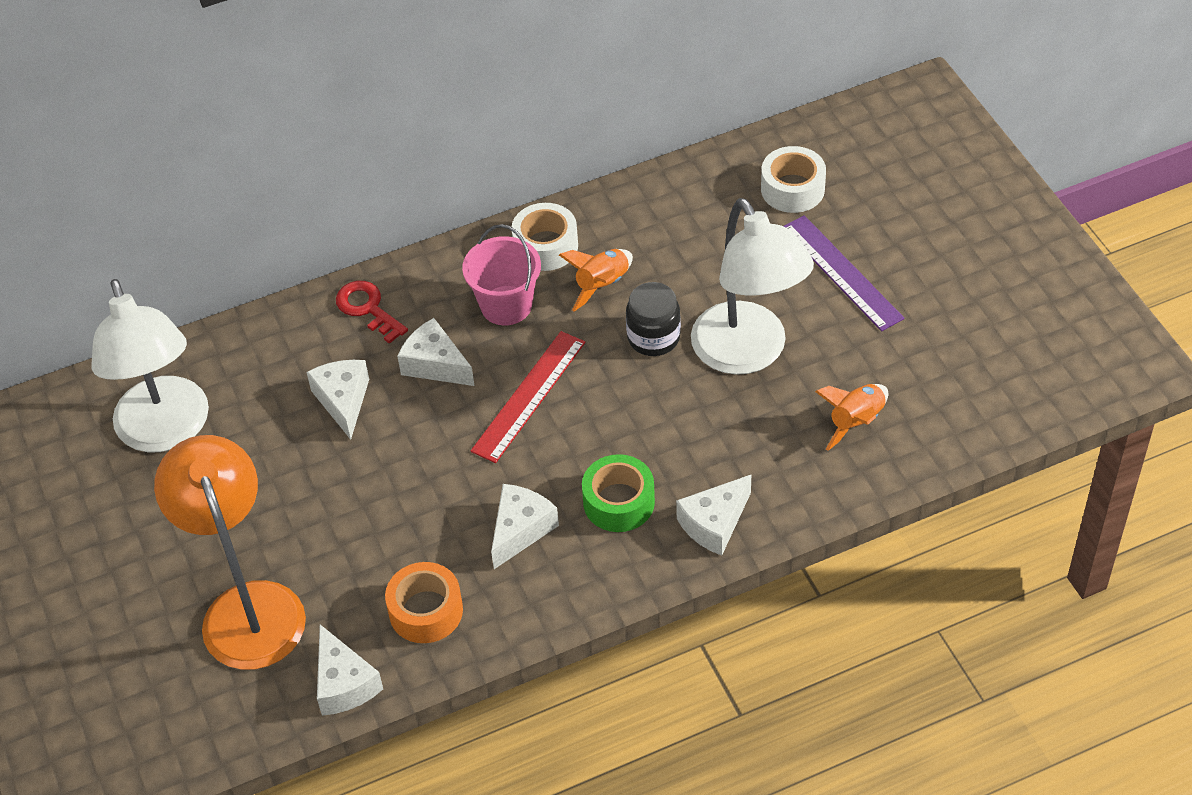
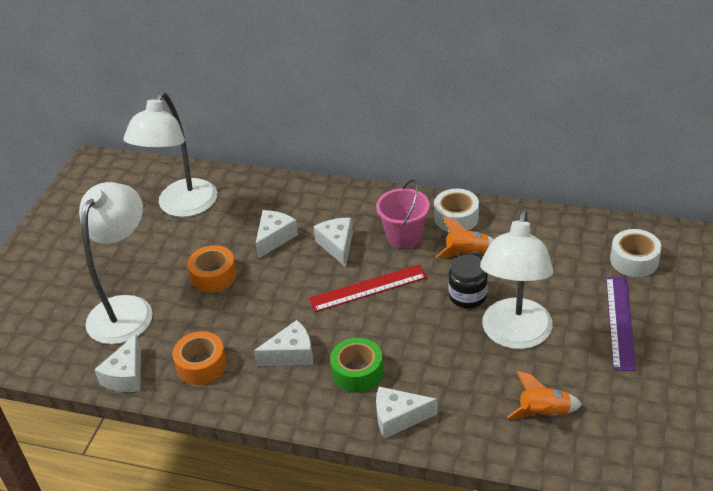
camera: 40 degrees right, 10 degrees down
orange lamp [154,435,306,670] -> white lamp [79,182,153,344]
red key [336,281,408,344] -> none
none -> orange tape [187,245,237,293]

